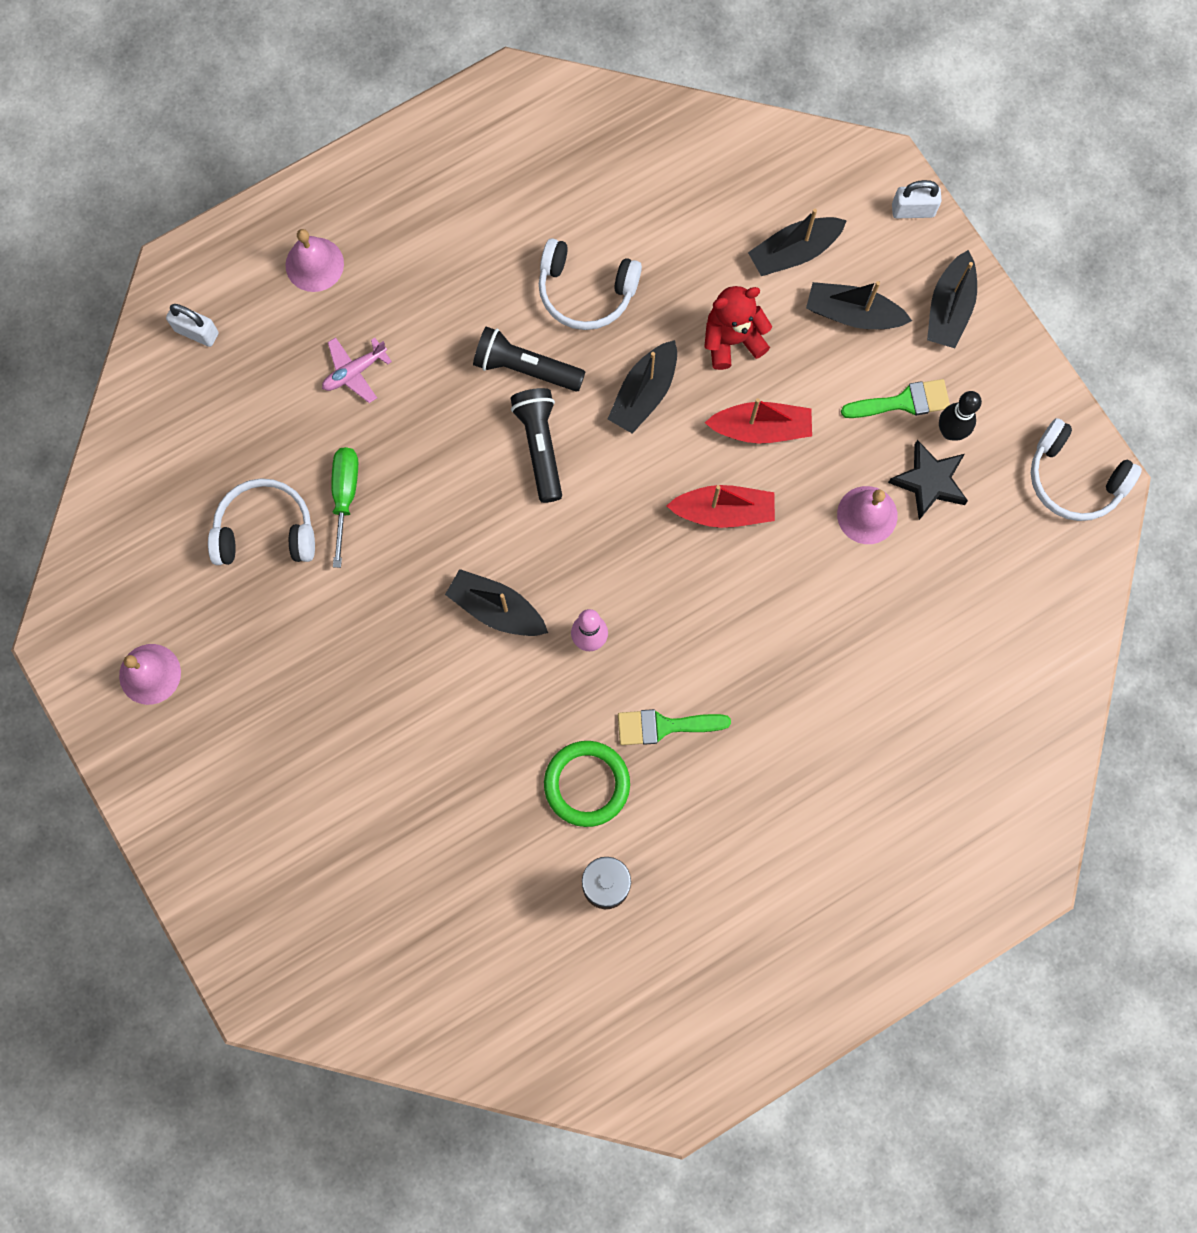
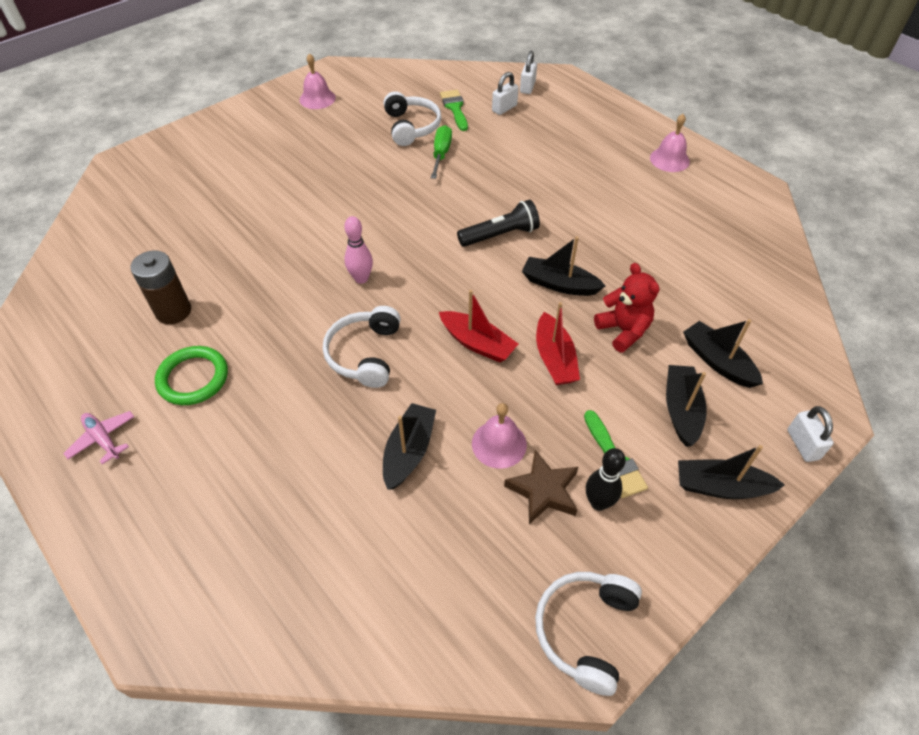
camera: 80 degrees right, 25 degrees down
pink bell [285,229,344,292] -> pink bell moved to [650,114,690,172]
pink plane [322,337,392,403] -> pink plane moved to [63,411,135,465]
green screwdriver [331,447,358,568] -> green screwdriver turned 75 degrees counterclockwise [431,125,452,179]
black boat [445,569,548,636] -> black boat moved to [383,403,436,490]
black flashlight [473,327,585,392] -> none
white headphones [539,238,642,330] -> white headphones moved to [323,306,401,388]
green ring [544,741,630,827] -> green ring moved to [155,346,228,405]
green brush [618,709,731,745] -> green brush moved to [440,90,468,131]
red boat [666,485,775,528] -> red boat turned 45 degrees counterclockwise [439,290,518,363]
black star [888,440,968,520] -> brown star [504,450,578,524]
none -> white padlock [492,72,519,115]

